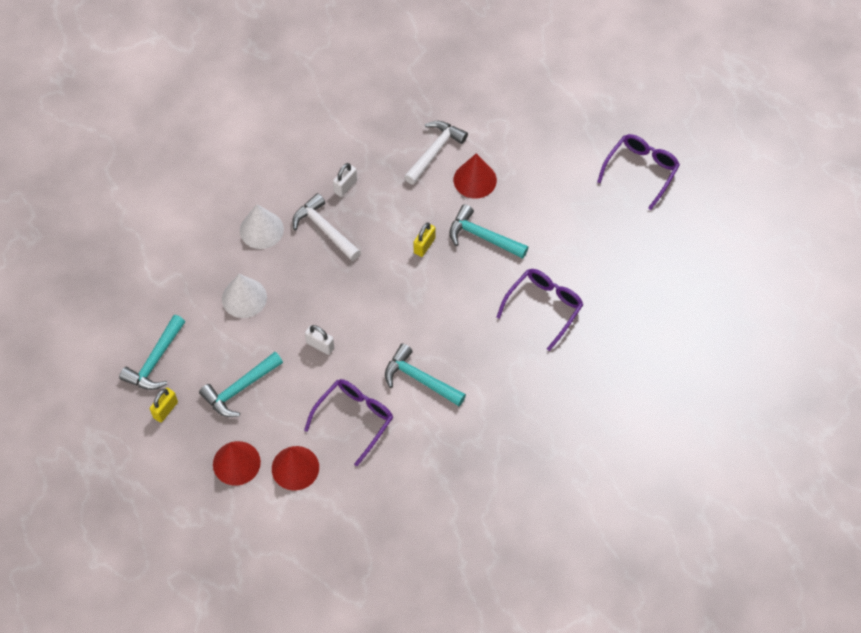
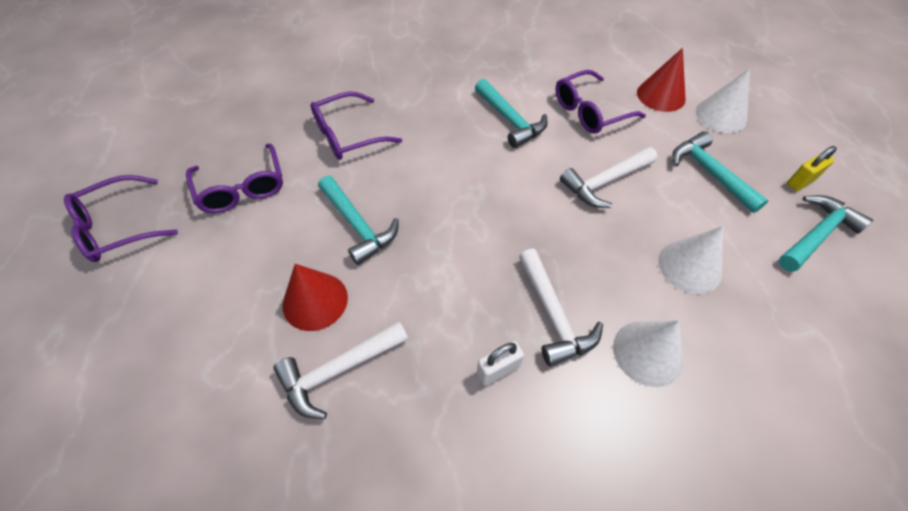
camera: 155 degrees left, 5 degrees down
turquoise hammer [199,352,283,417] -> turquoise hammer turned 105 degrees counterclockwise [672,131,768,213]
red cone [213,441,261,486] -> white cone [696,68,750,133]
white padlock [305,325,334,355] -> white hammer [560,147,658,208]
yellow padlock [413,223,435,257] -> none
none -> purple glasses [186,143,283,213]

